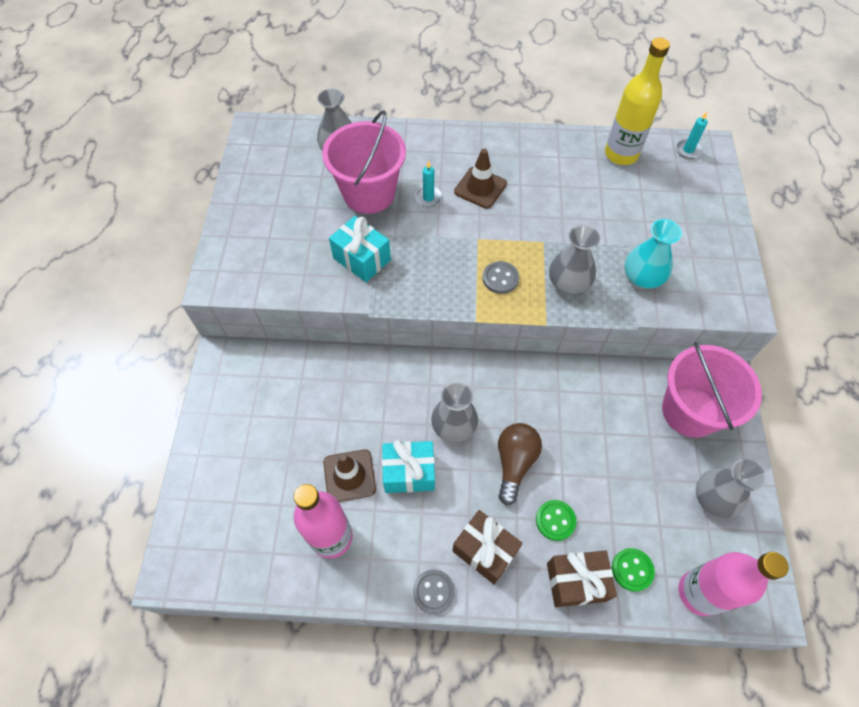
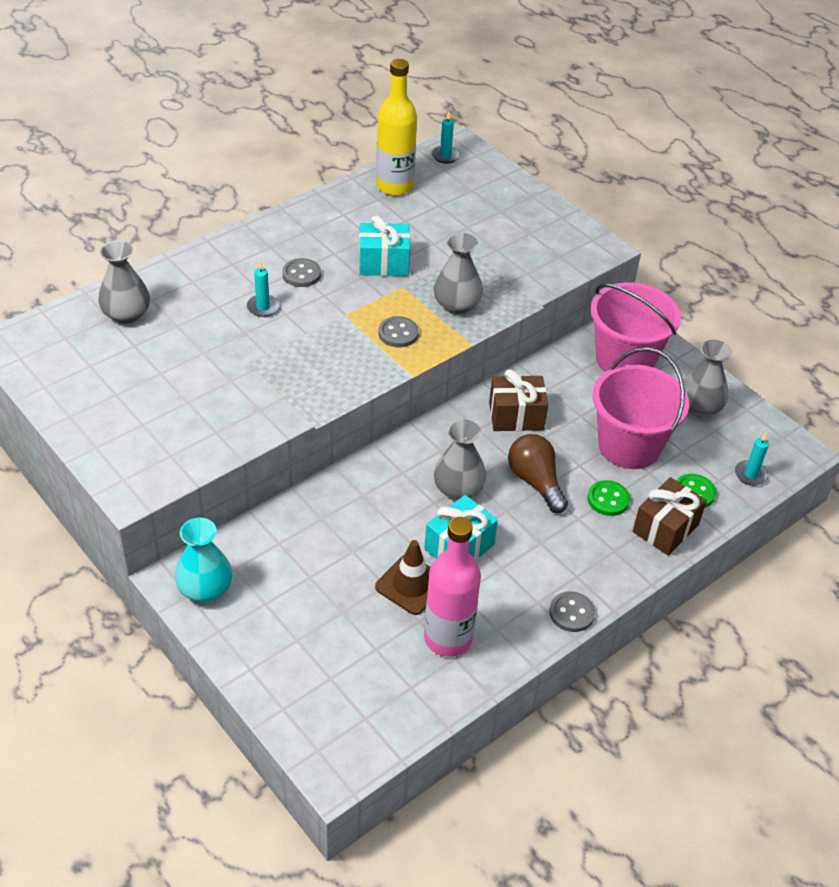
camera: 45 degrees left, 15 degrees down
pink bucket [322,110,406,214] -> pink bucket moved to [593,348,689,469]
turquoise gift [329,216,391,282] -> turquoise gift moved to [359,215,410,276]
brown gift [452,510,523,584] -> brown gift moved to [489,369,548,431]
brown traffic cone [454,149,507,209] -> grey button [282,258,321,287]
turquoise vase [625,219,682,288] -> turquoise vase moved to [175,518,232,602]
pink bottle [679,552,789,616] -> turquoise candle [735,433,769,486]

